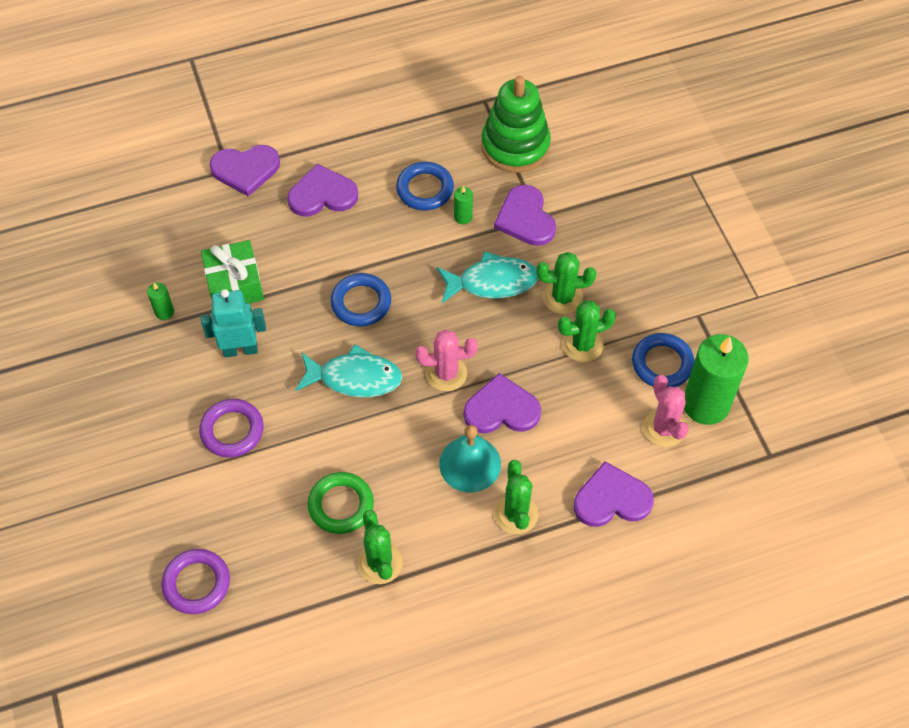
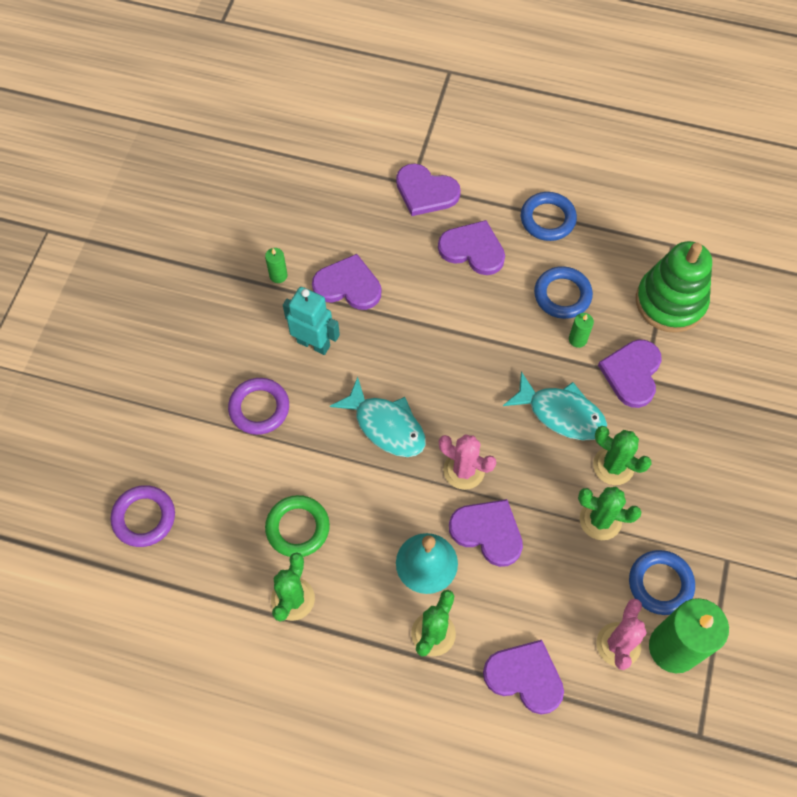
camera: 35 degrees right, 5 degrees up
green gift [201,240,264,303] -> purple heart [312,254,381,310]
blue ring [330,273,391,327] -> blue ring moved to [521,192,577,241]

